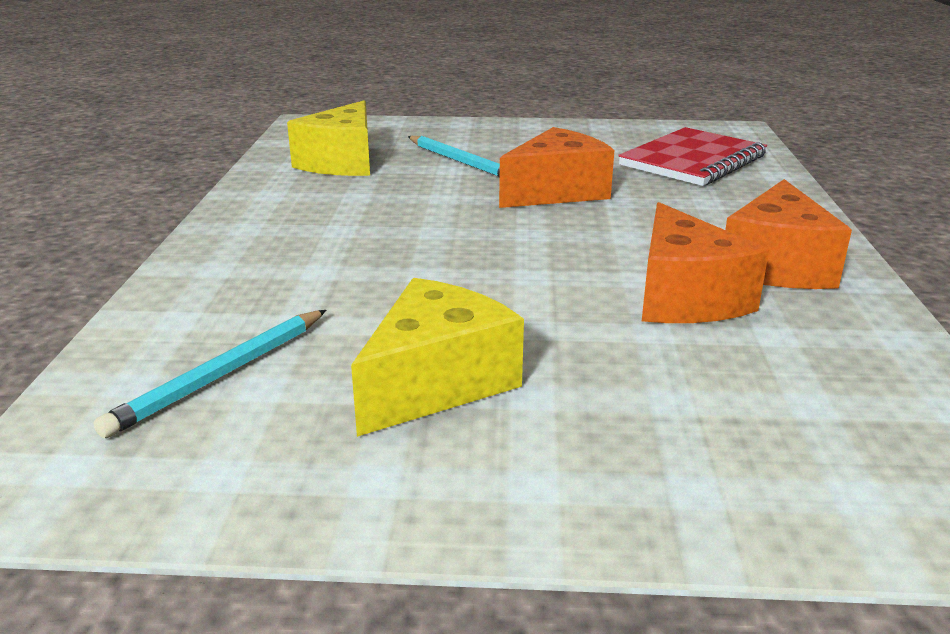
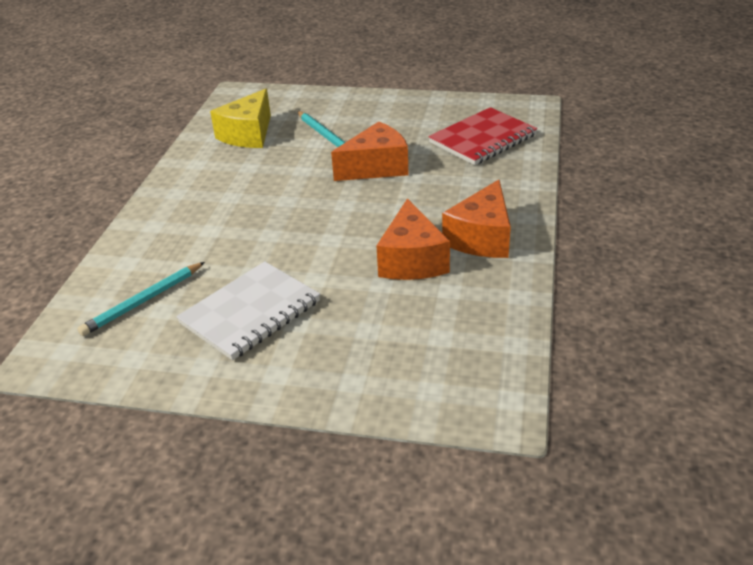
camera: 10 degrees right, 10 degrees up
yellow cheese [351,278,524,437] -> white notebook [176,261,320,360]

